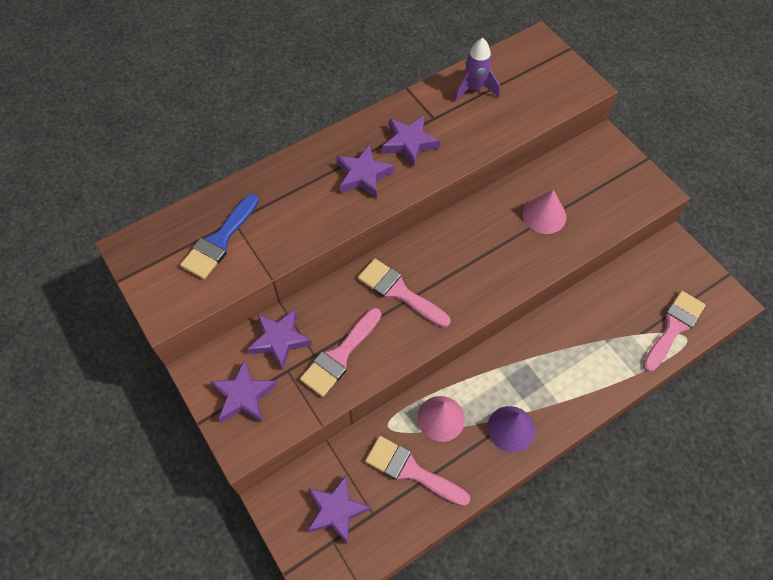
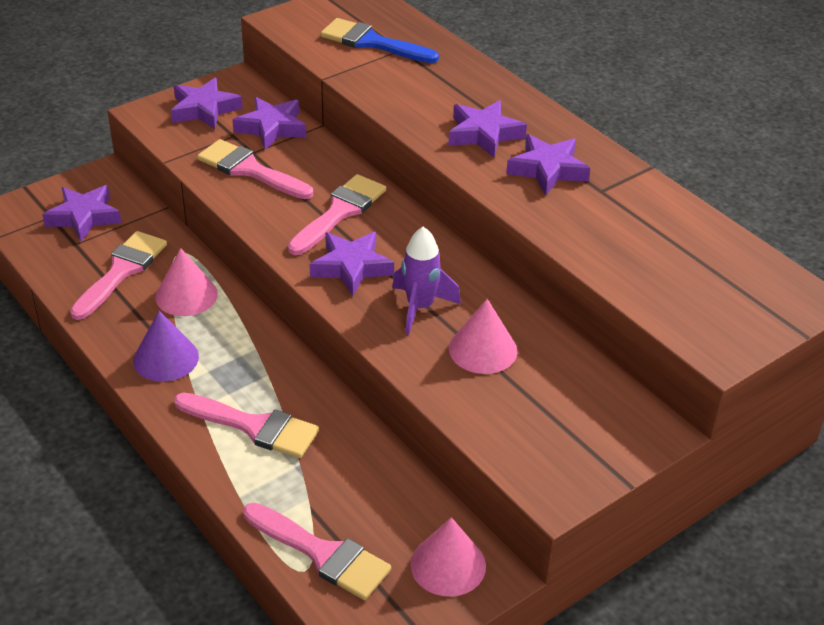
camera: 85 degrees right, 20 degrees down
purple rocket [454,38,500,102] -> purple rocket moved to [392,227,461,334]
none -> pink brush [174,393,319,458]
none -> purple star [310,232,394,296]
none -> pink cone [410,517,486,597]

